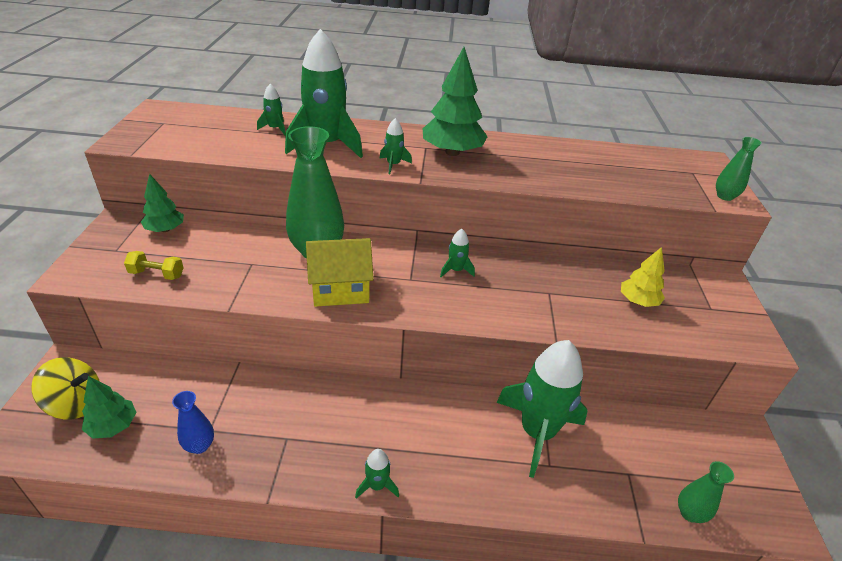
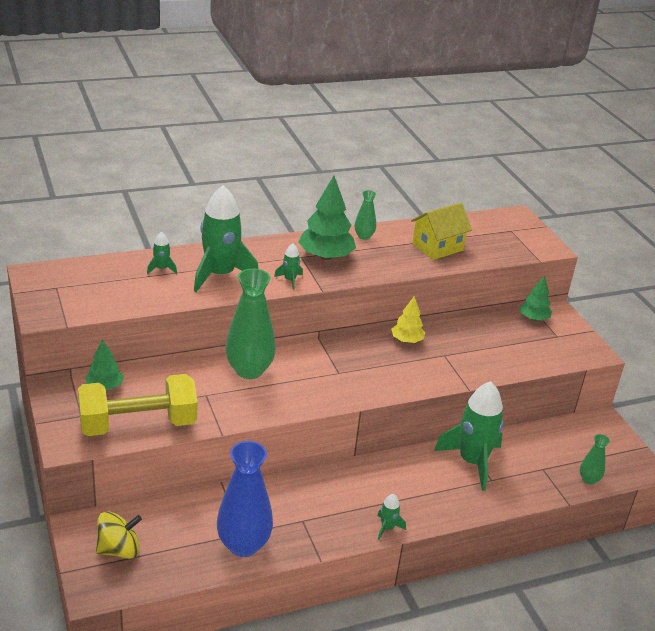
camera: 25 degrees left, 5 degrees down
green tree [82,376,136,439] -> green tree moved to [520,275,552,321]
yellow dumbbell [124,251,184,280] -> yellow dumbbell [78,374,197,436], size x2.49
blue vase [172,391,214,454] -> blue vase [217,441,273,557], size x2.05
yellow house [306,238,374,307] -> yellow house moved to [411,203,472,260]
green rocket [440,229,475,277] -> none
yellow tree [621,247,665,307] -> yellow tree moved to [391,296,425,343]
green vase [716,137,762,201] -> green vase moved to [355,190,376,240]

